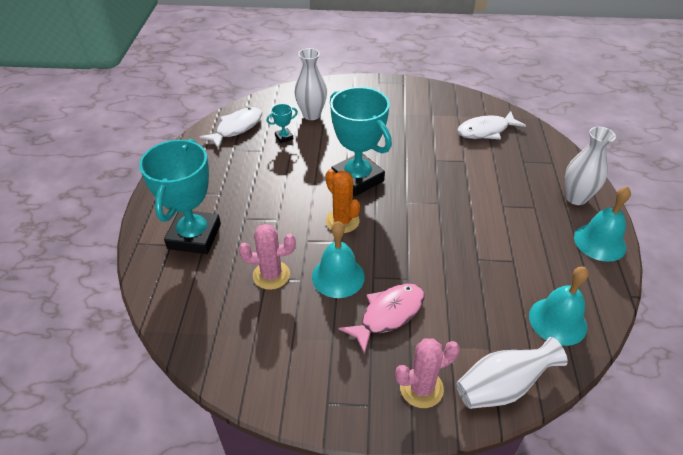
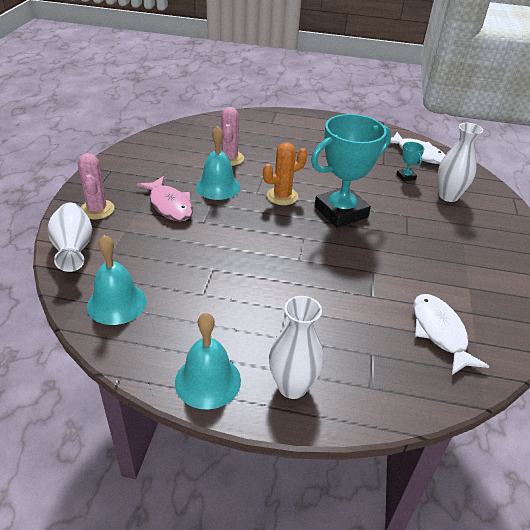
camera: 95 degrees right, 5 degrees down
turquoise trophy [139,139,221,254] -> none

